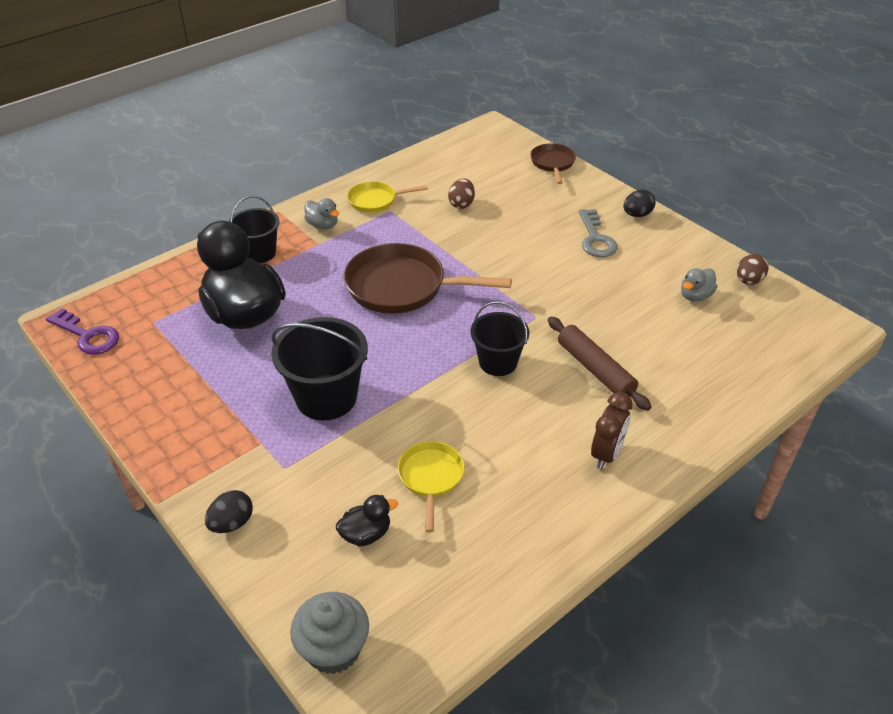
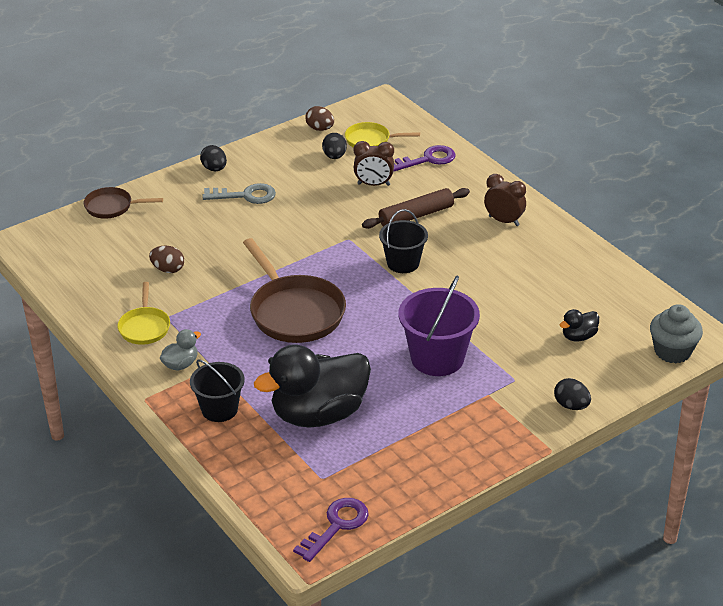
camera: 85 degrees left, 5 degrees down
black bucket [271,317,368,420] -> purple bucket [399,275,480,376]
black duck [336,495,398,546] -> black duck turned 105 degrees counterclockwise [560,309,599,341]
brown pan [344,243,512,314] -> brown pan turned 45 degrees counterclockwise [243,238,346,343]
yellow pan [398,441,465,533] -> yellow pan moved to [345,122,420,148]
grey duck [681,268,717,302] -> black egg [322,133,347,159]
none -> brown clock [353,141,394,186]
none -> purple key [393,145,455,172]

